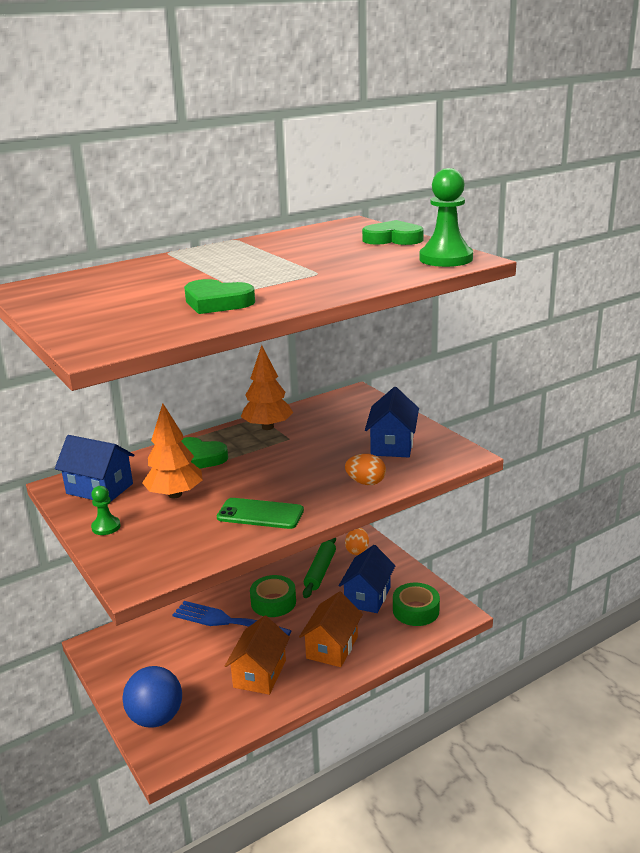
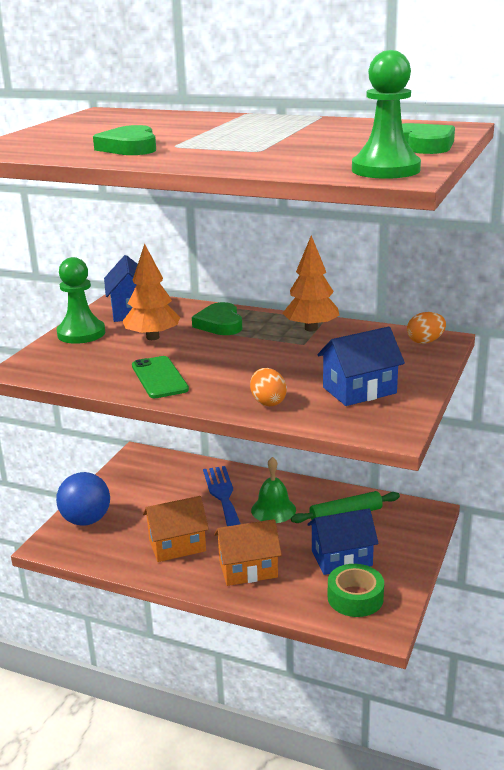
camera: 55 degrees right, 0 degrees up
green pawn [91,486,121,535] -> green pawn [56,257,105,344], size x1.89
green tape [250,575,296,617] -> green bell [251,457,296,523]
orange egg [345,528,369,555] -> orange egg moved to [407,312,446,344]

